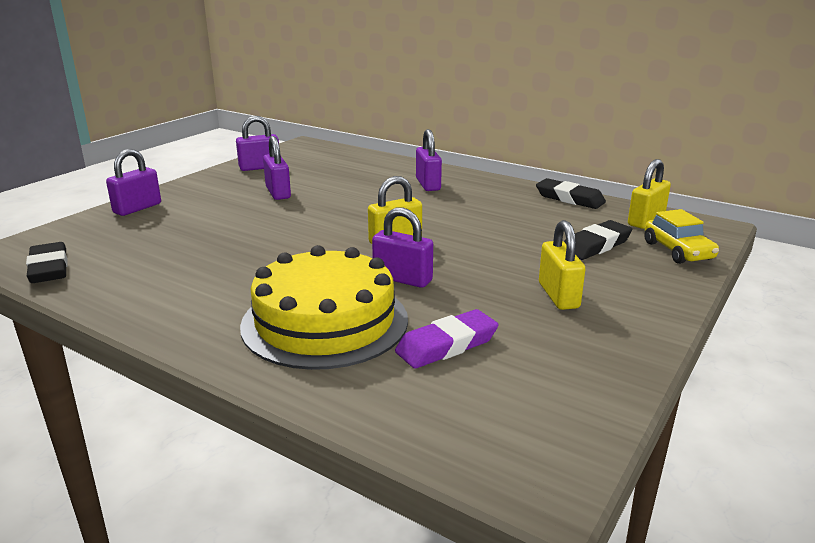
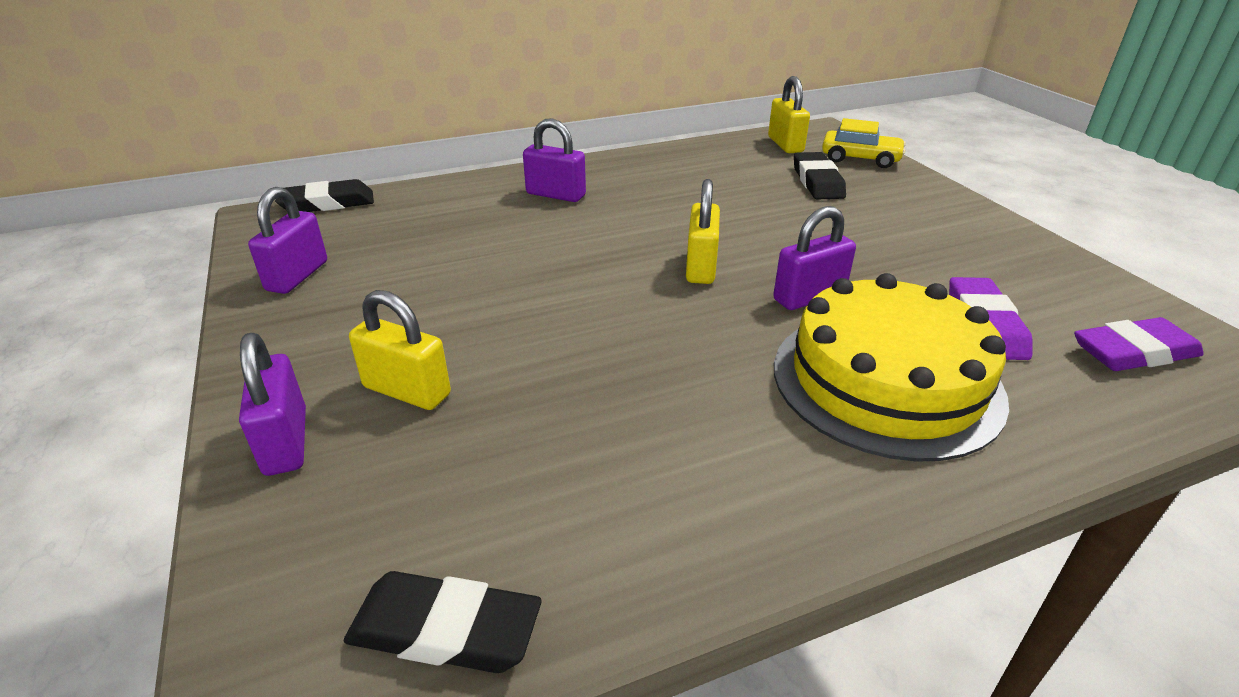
camera: 55 degrees left, 10 degrees up
purple padlock [263,136,291,200] -> none
black eraser [536,178,606,209] -> black eraser moved to [275,179,374,212]
yellow padlock [539,220,585,310] -> yellow padlock moved to [349,290,451,410]
none -> purple eraser [1074,317,1204,371]

